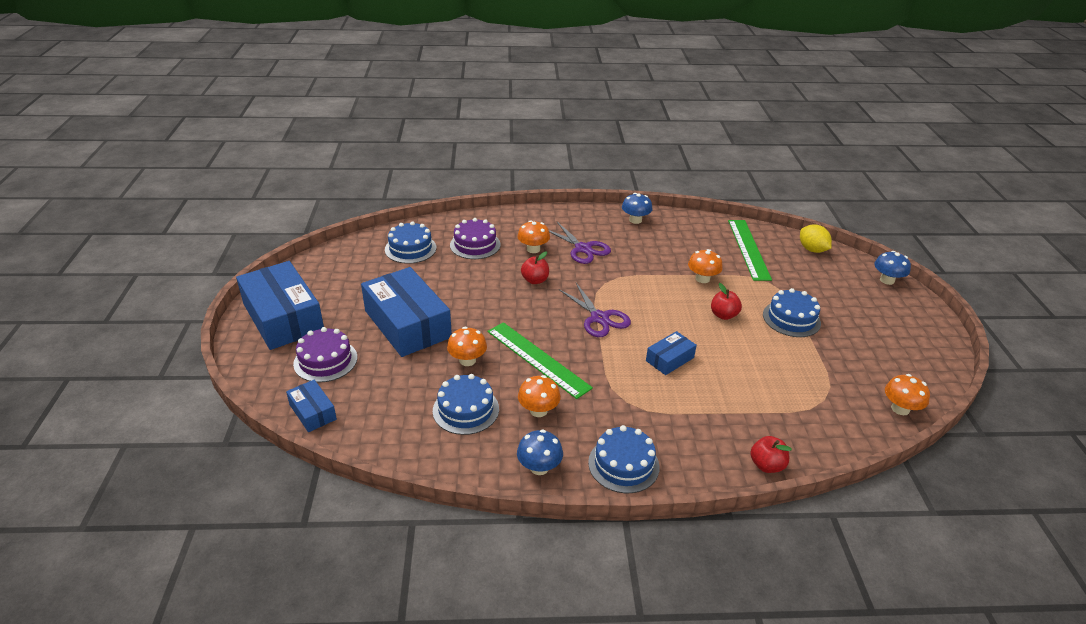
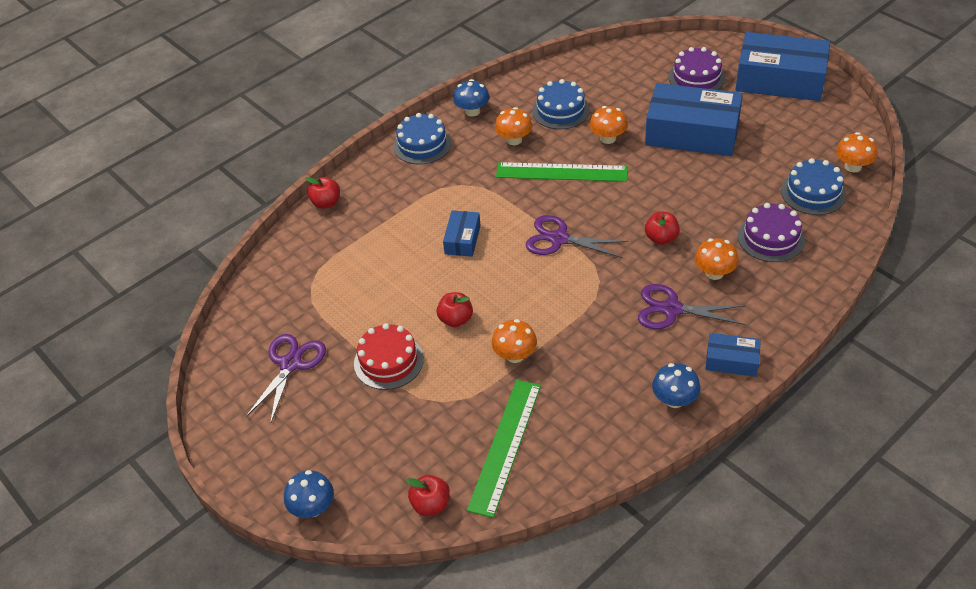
camera: 145 degrees right, 10 degrees up
blue box [286,380,337,432] -> blue box moved to [705,333,761,377]
green ruler [728,220,772,281] -> green ruler turned 60 degrees clockwise [467,380,541,518]
blue cake [763,288,821,337] -> red cake [354,323,424,390]
yellow lemon [800,224,832,253] -> red apple [406,475,450,516]
orange mushroom [885,374,930,415] -> orange mushroom moved to [836,132,877,172]
none -> purple scissors [246,334,326,425]

